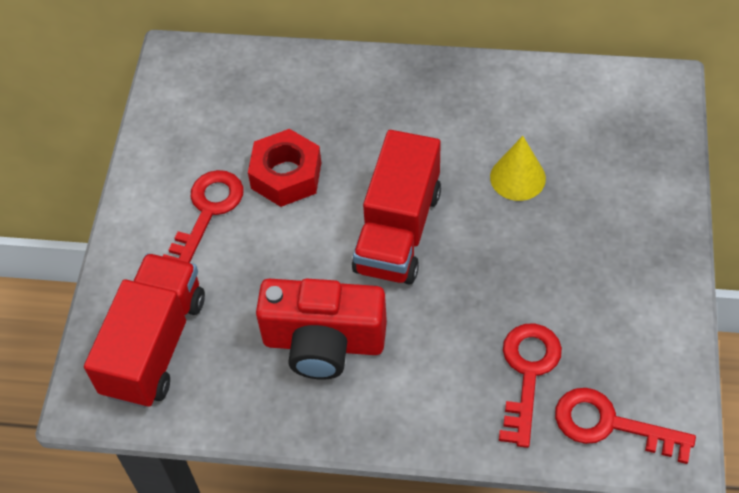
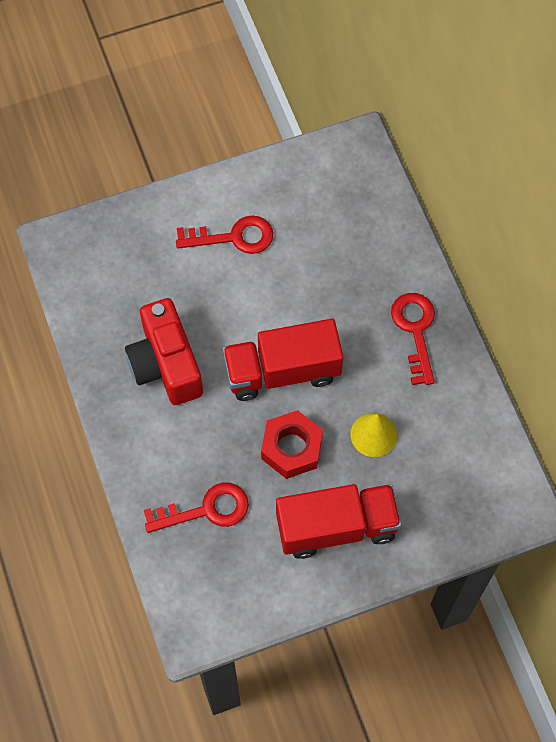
camera: 60 degrees right, 10 degrees up
red truck [84,253,205,408] -> red truck moved to [276,484,402,559]
red nut [248,129,321,207] -> red nut moved to [261,410,323,479]
red key [555,388,696,464] -> red key moved to [391,293,435,385]

